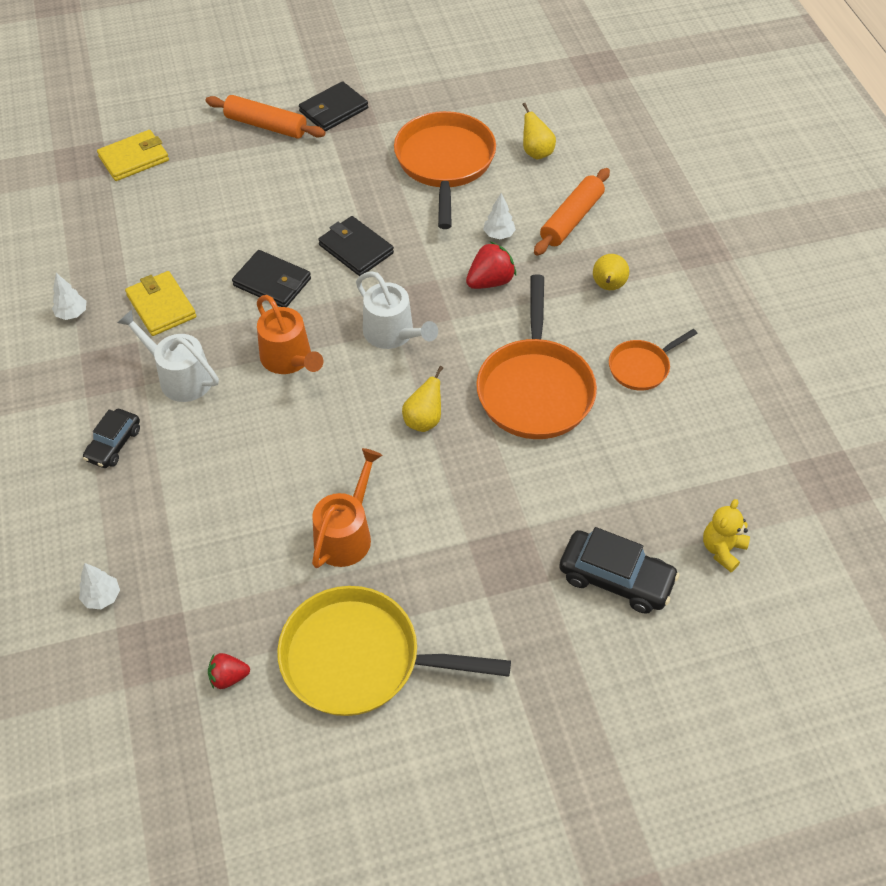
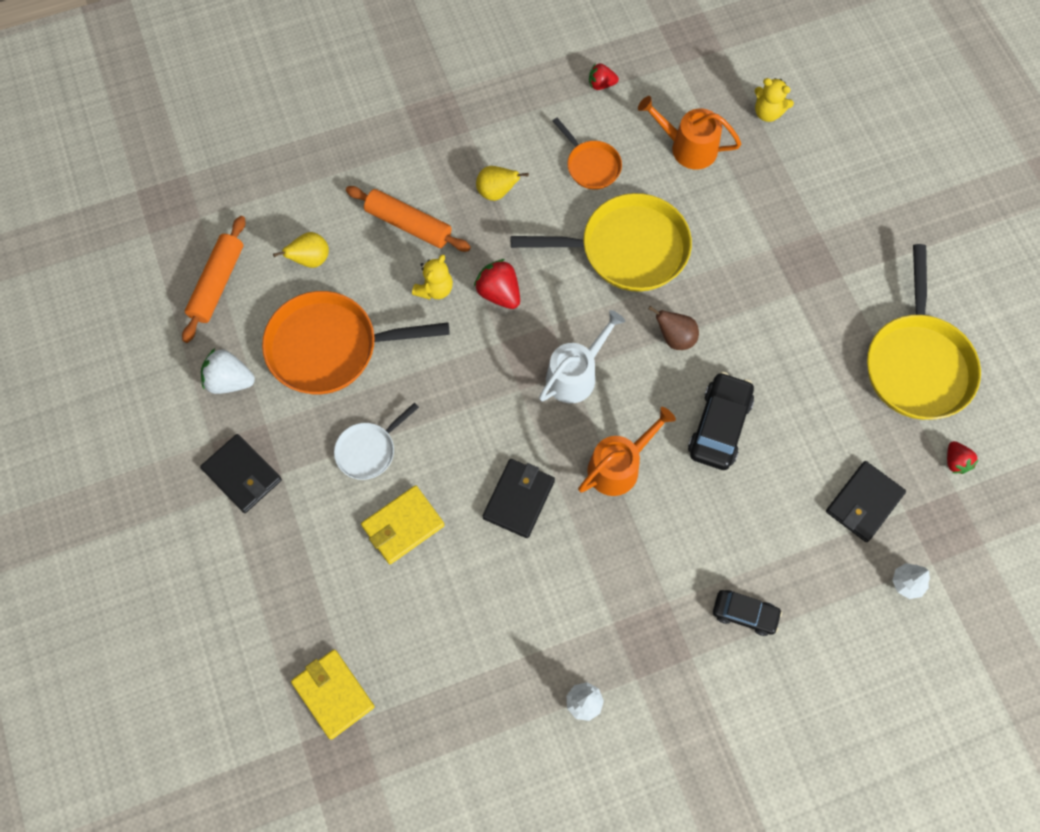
camera: 95 degrees left, 15 degrees up
white watering can [117,310,219,402] -> none
yellow wallet [125,271,196,336] -> yellow wallet moved to [361,485,445,564]
orange rolling pin [206,95,326,139] -> orange rolling pin moved to [182,216,246,343]
orange watering can [312,448,382,568] -> orange watering can moved to [638,96,741,169]
black wallet [318,216,394,276] -> black wallet moved to [826,461,906,542]
yellow pear [402,366,443,432] -> brown pear [649,306,699,350]
orange pan [476,274,597,439] -> yellow pan [511,193,692,292]
white tree [483,193,516,239] -> yellow teddy bear [412,255,453,300]
black car [559,527,680,614] -> black car moved to [688,372,754,470]
none -> white strawberry [201,348,255,394]
none -> white pan [334,403,419,480]
none -> red strawberry [589,63,619,90]

